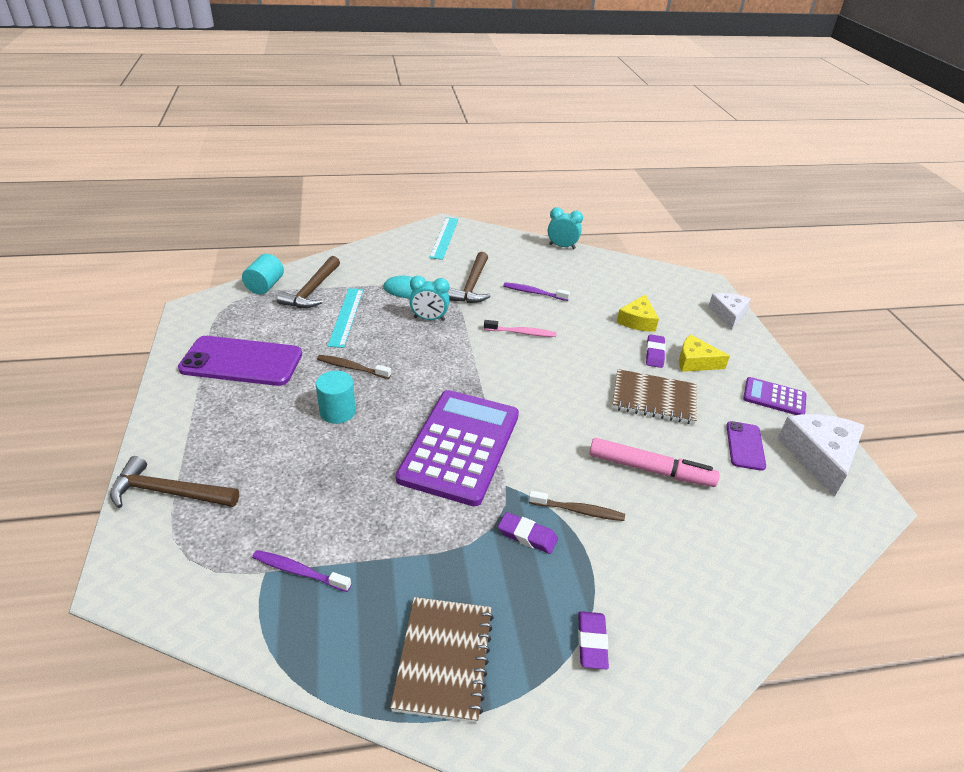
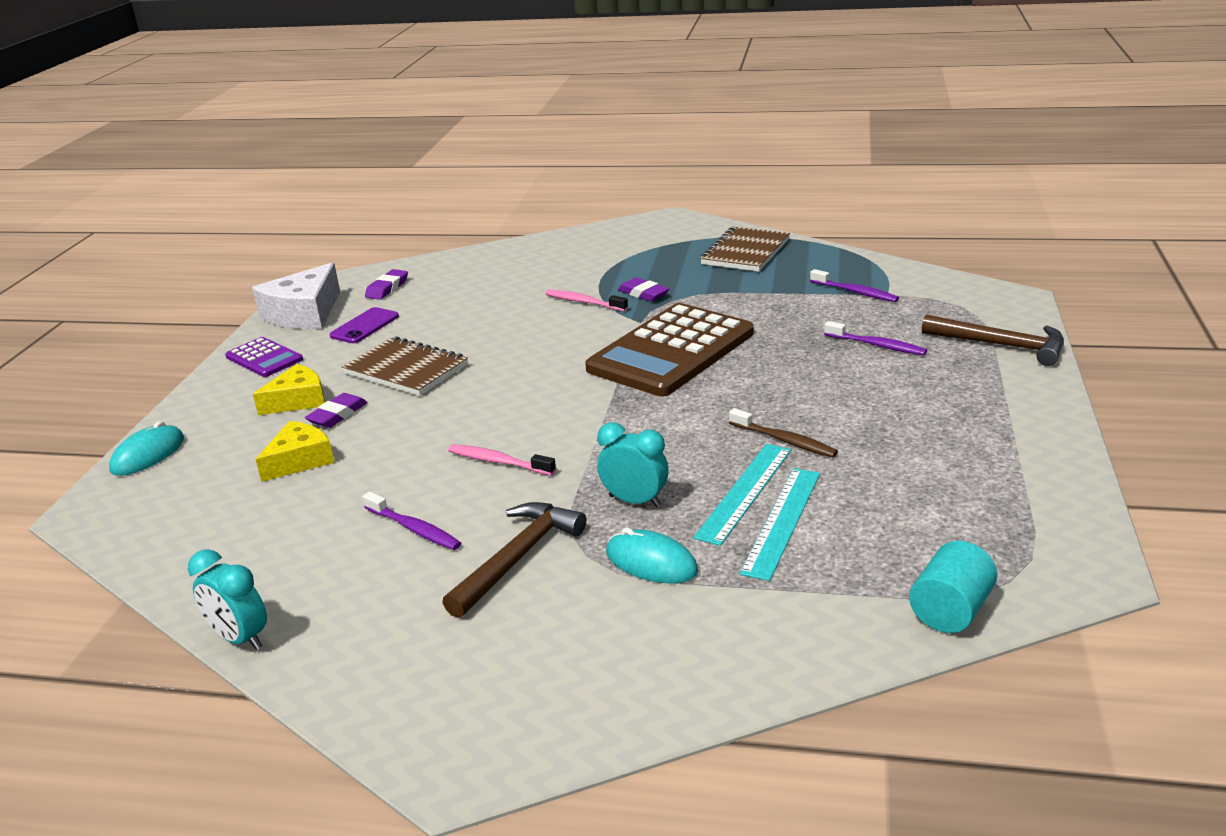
camera: 155 degrees left, 10 degrees down
purple phone [178,336,302,386] -> none
brown hammer [277,256,340,308] -> none
turquoise cylinder [316,371,356,424] -> none
purple calculator [396,390,519,507] -> brown calculator [585,303,754,397]
turquoise ruler [429,217,459,260] -> turquoise ruler moved to [693,444,791,546]
brown toothbrush [529,490,625,521] -> pink toothbrush [545,290,628,311]
purple eraser [578,611,609,669] -> purple eraser moved to [365,269,408,300]
pink marker [589,438,720,487] -> none
yellow cheese [679,335,730,372] -> yellow cheese turned 75 degrees counterclockwise [253,364,325,415]
white cheese [708,293,751,330] -> turquoise mouse [109,421,184,476]
none -> purple toothbrush [824,321,927,355]

